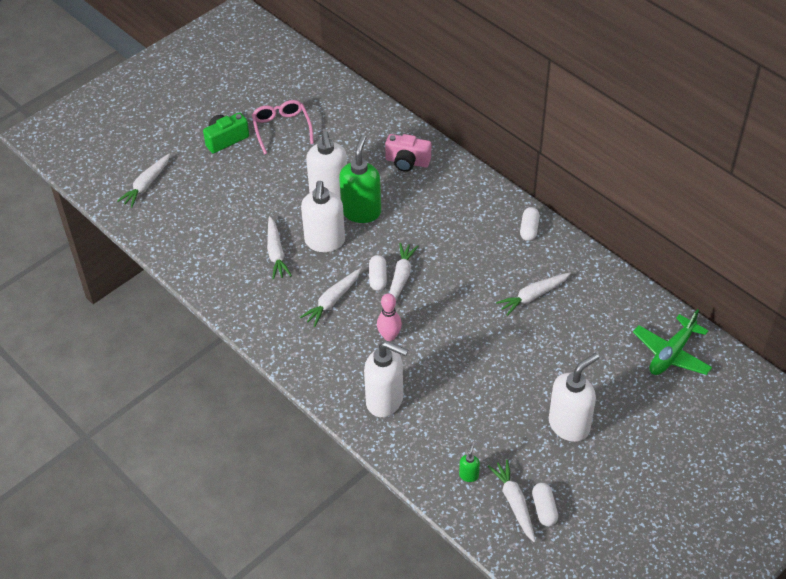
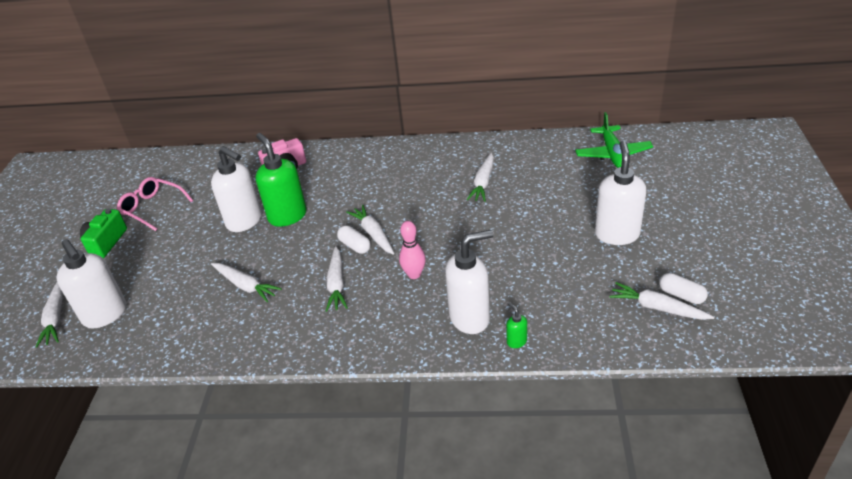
camera: 40 degrees left, 10 degrees down
white soap dispenser [301,181,345,252] -> white soap dispenser moved to [56,239,126,328]
green soap dispenser [459,443,480,482] -> green soap dispenser moved to [506,302,527,348]
white capsule [520,207,540,241] -> none

